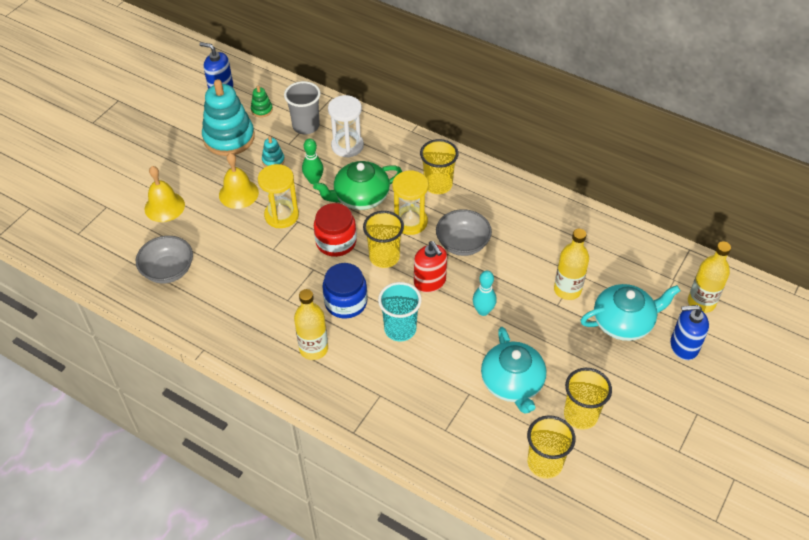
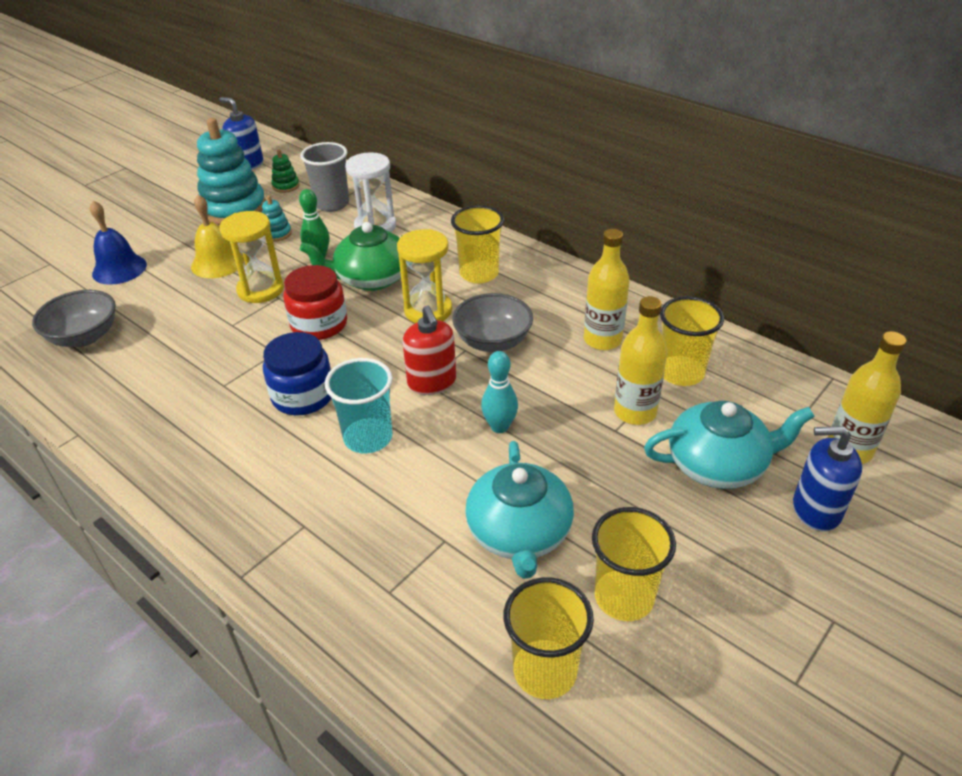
camera: 10 degrees right, 10 degrees down
yellow bell [145,166,185,222] -> blue bell [90,200,147,285]
yellow bottle [294,289,328,360] -> yellow bottle moved to [584,229,630,350]
yellow cup [363,211,404,268] -> yellow cup moved to [660,296,724,386]

